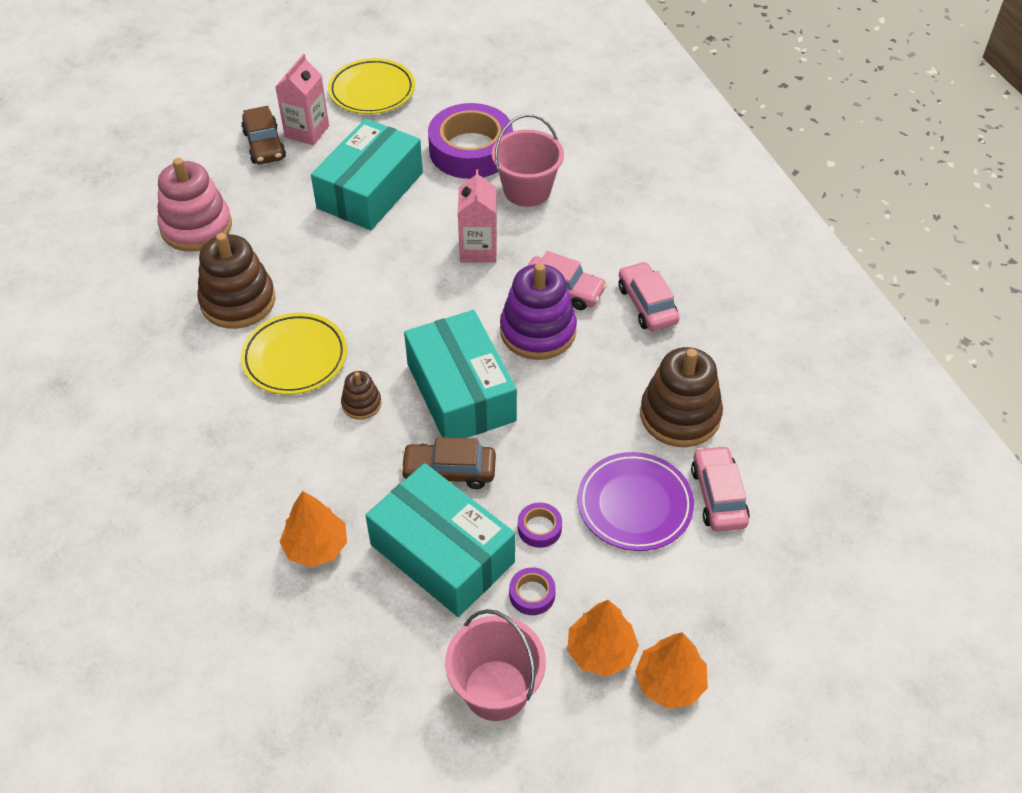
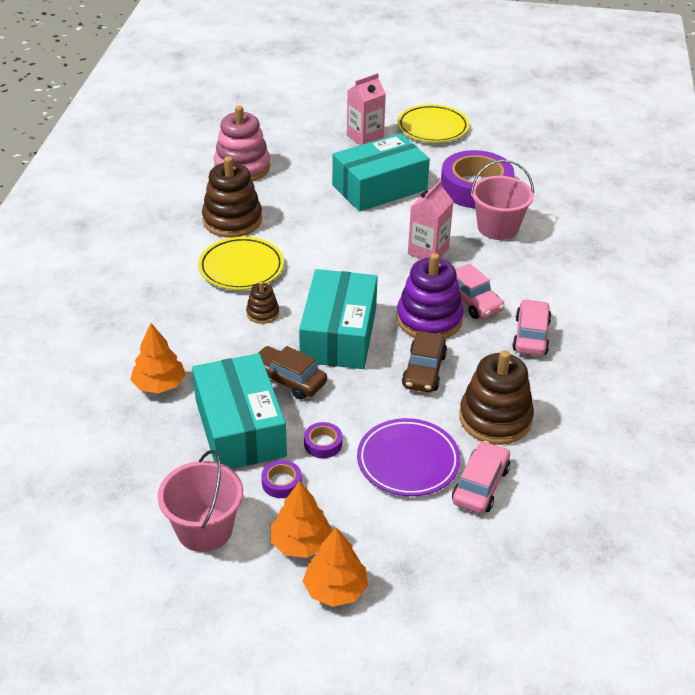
camera: 30 degrees right, 10 degrees down
brown car [241,106,286,164] -> brown car moved to [402,331,447,392]

